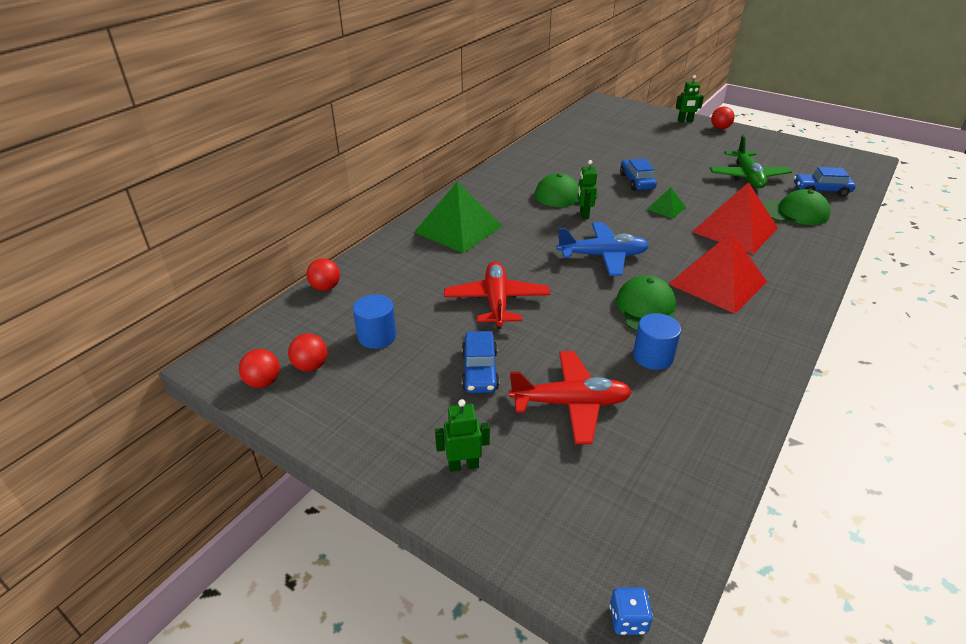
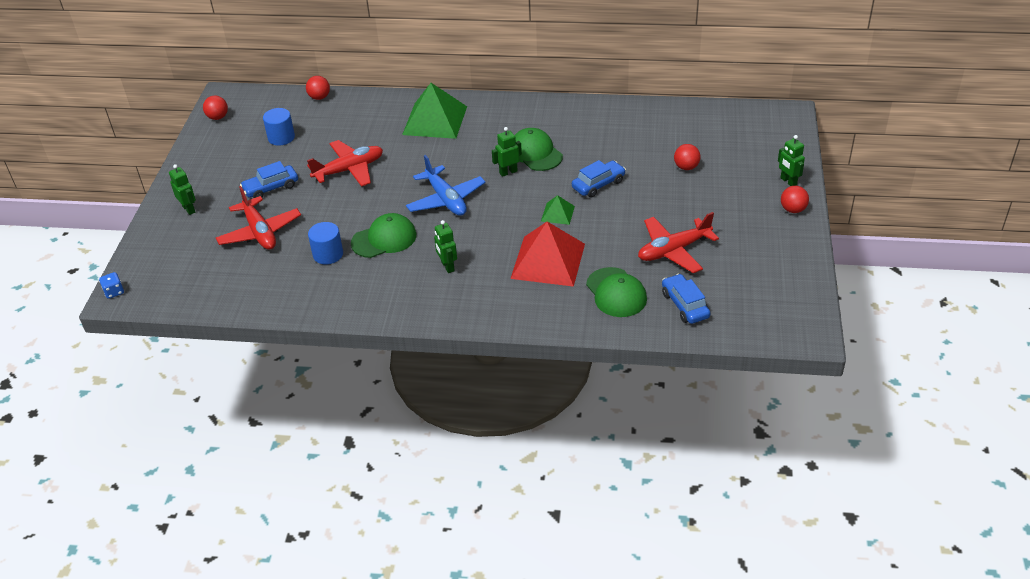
camera: 65 degrees right, 5 degrees up
red ball [288,333,327,371] -> red ball moved to [674,144,701,170]
red pyramid [669,232,767,314] -> green robot [434,220,457,273]
green plane [709,135,792,188] -> red plane [638,212,719,273]

